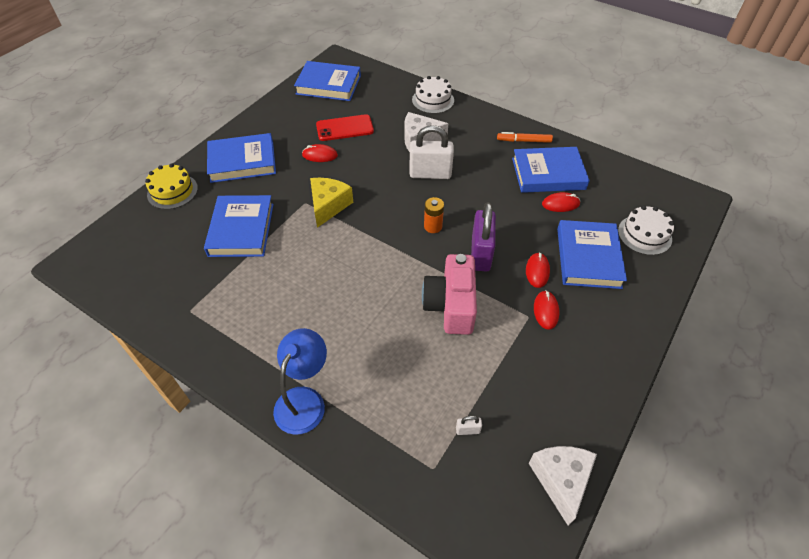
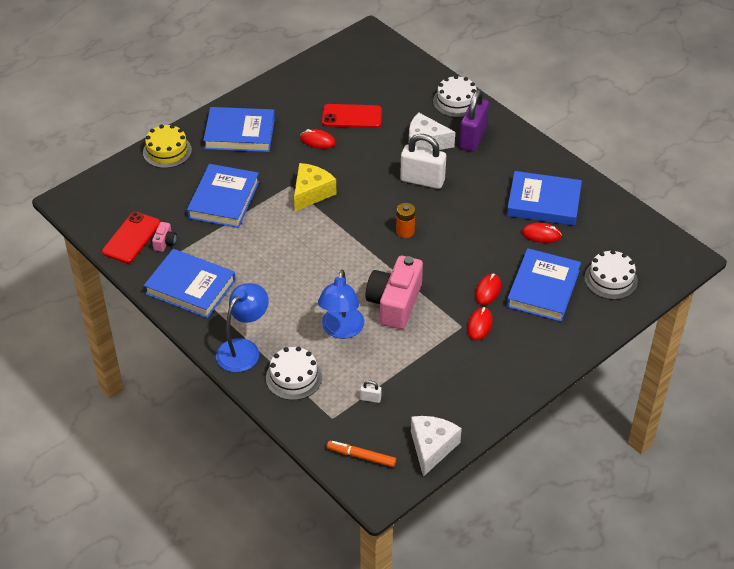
camera: 15 degrees right, 5 degrees down
blue book [294,61,361,101] -> blue book moved to [144,249,236,318]
purple padlock [471,202,496,272] -> purple padlock moved to [459,89,489,152]
orange marker [497,132,553,143] -> orange marker moved to [327,441,396,467]
none -> red phone [102,212,160,263]
none -> pink camera [152,222,177,252]
none -> white cake [266,346,322,400]
none -> blue lamp [318,270,364,339]

